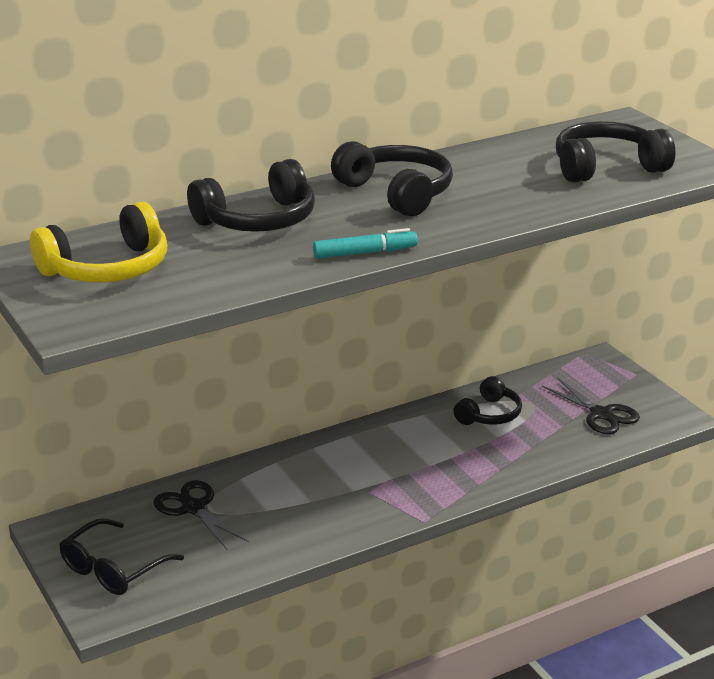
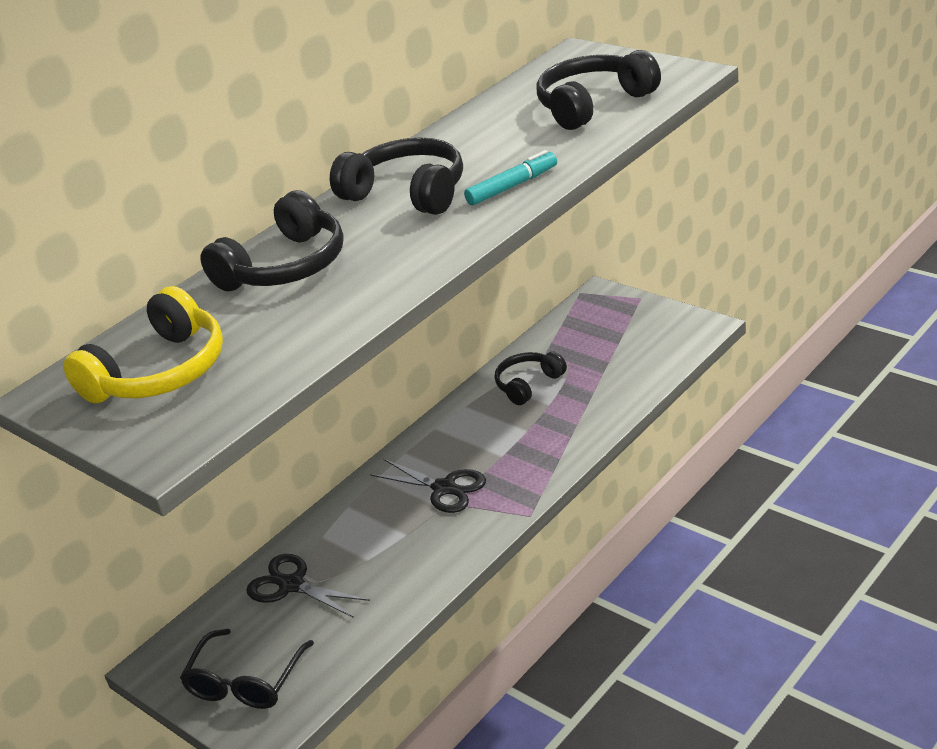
camera: 15 degrees left, 5 degrees up
turquoise marker [313,228,418,259] -> turquoise marker moved to [464,150,557,205]
black headphones [453,376,522,425] -> black headphones turned 150 degrees counterclockwise [495,352,567,405]
black scissors [542,378,640,434] -> black scissors moved to [370,459,486,513]

